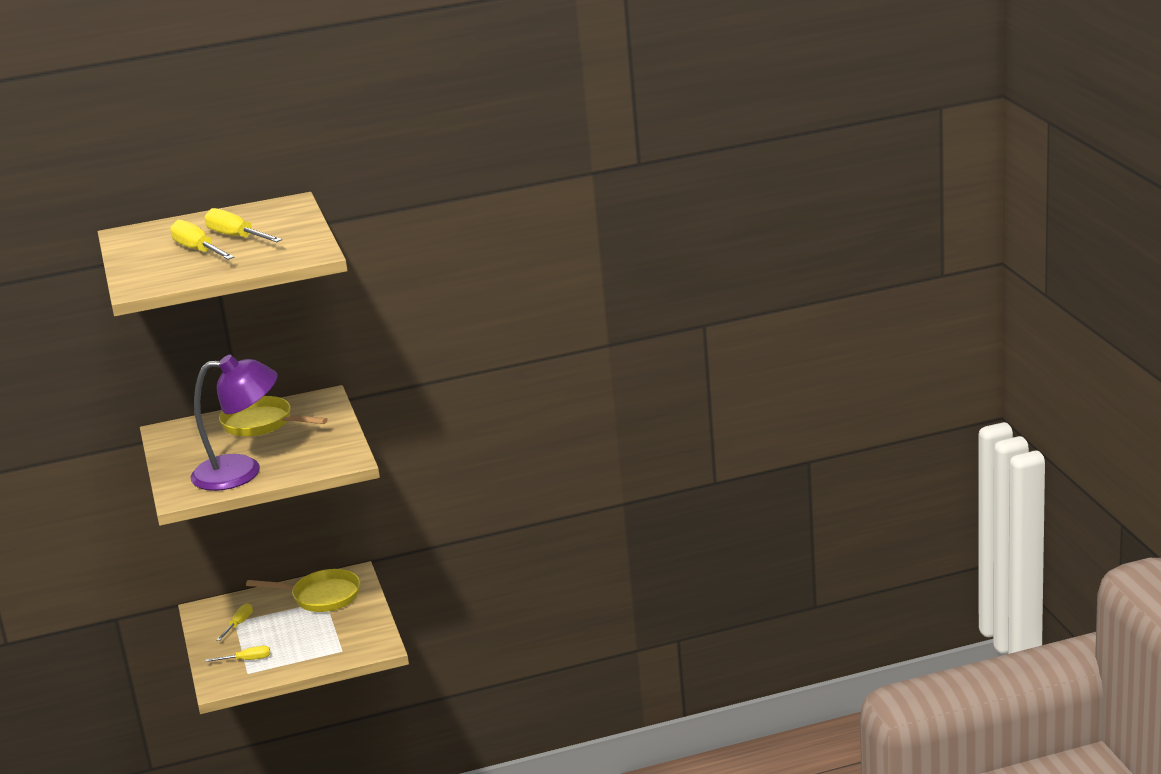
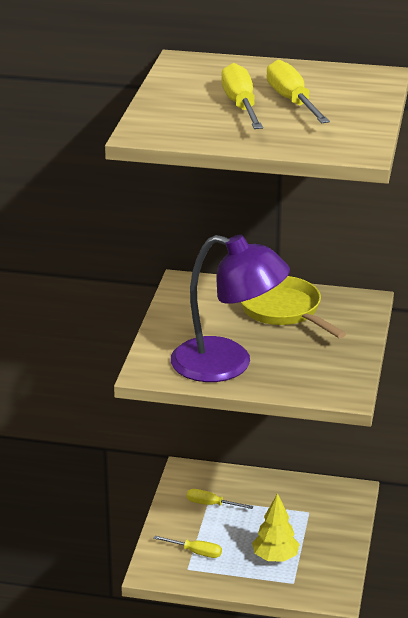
camera: 25 degrees right, 5 degrees up
yellow screwdriver [217,603,253,641] -> yellow screwdriver turned 120 degrees counterclockwise [187,489,253,509]
yellow pan [246,569,360,612] -> none
none -> yellow tree [252,493,300,562]

